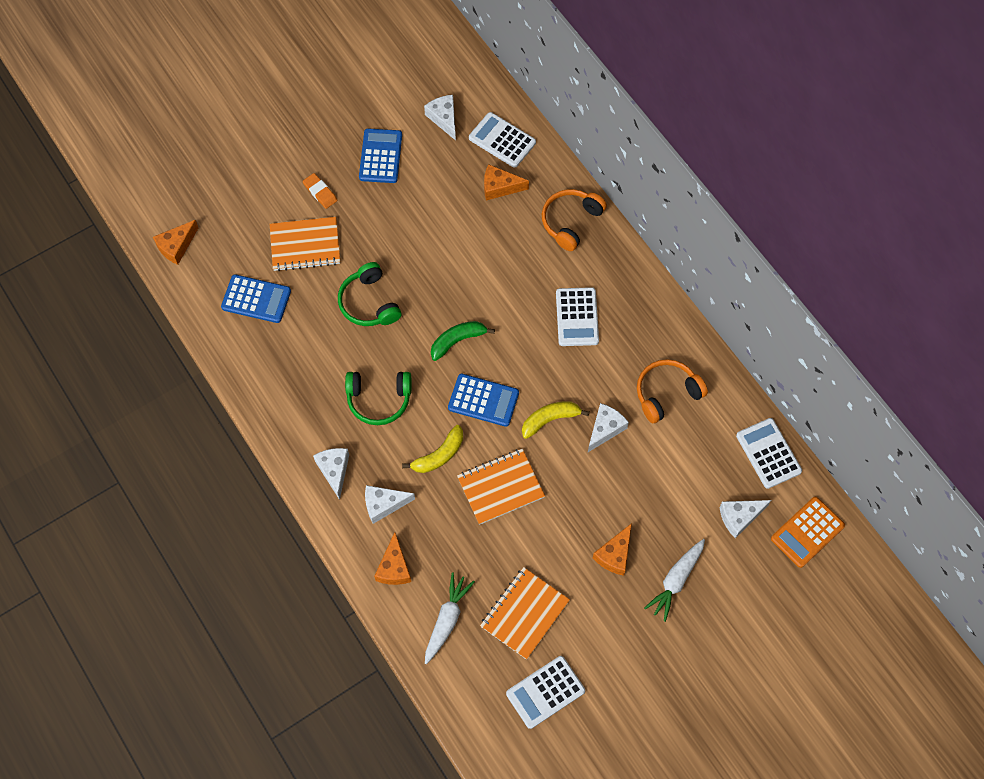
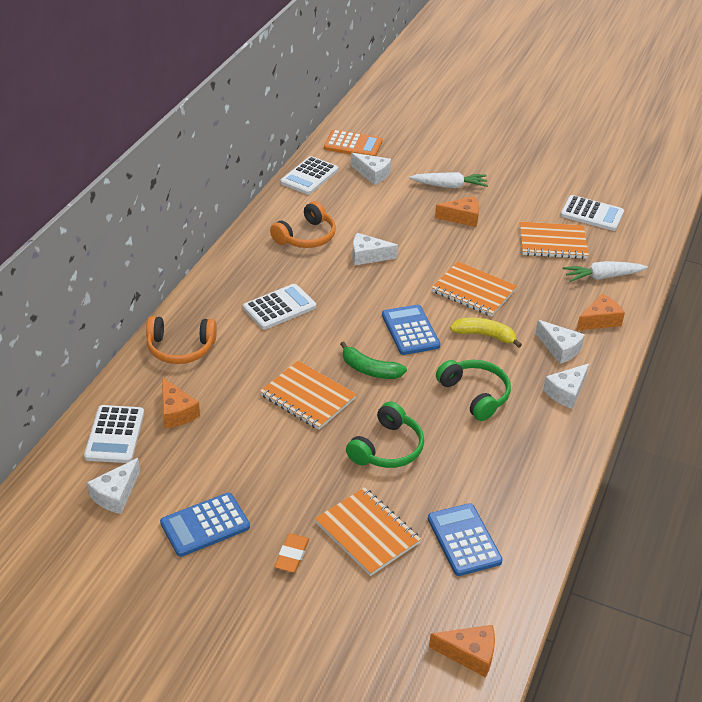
camera: 125 degrees left, 25 degrees down
yellow banana [522,401,590,439] -> none
orange headphones [637,359,708,423] -> orange headphones turned 75 degrees counterclockwise [270,201,336,248]
none -> orange notebook [260,361,357,430]

